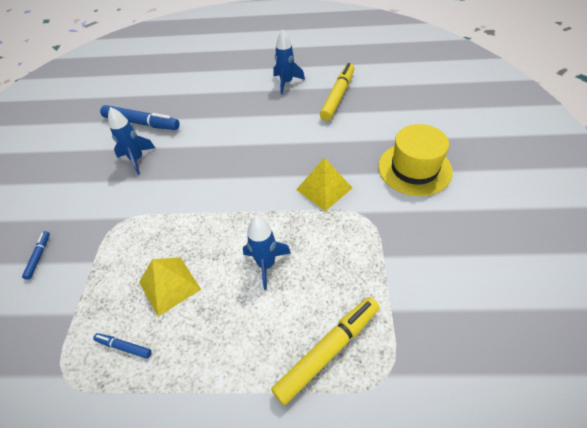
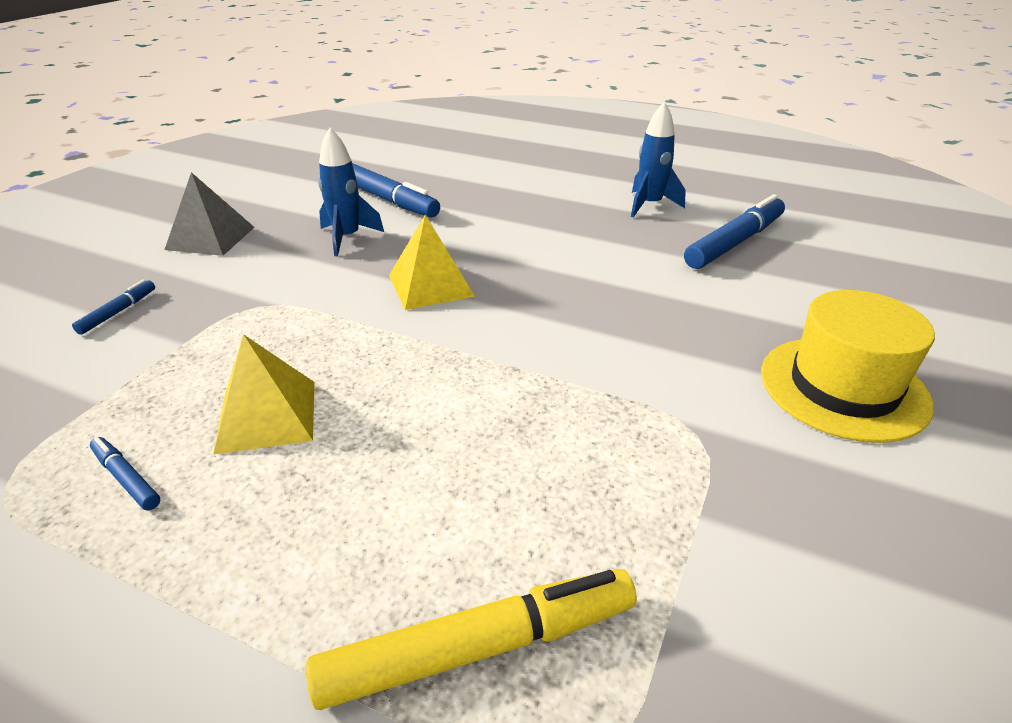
camera: 20 degrees right, 15 degrees down
blue rocket [243,216,291,290] -> none
yellow pyramid [296,157,352,211] -> yellow pyramid moved to [389,215,475,310]
yellow marker [320,63,354,121] -> blue marker [684,194,785,269]
none -> grey pyramid [164,172,254,256]

